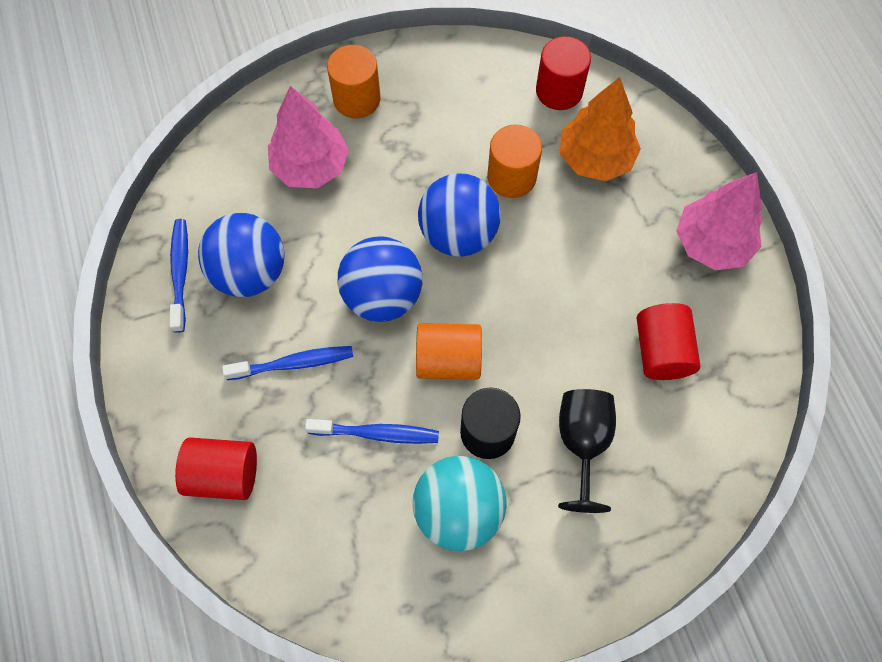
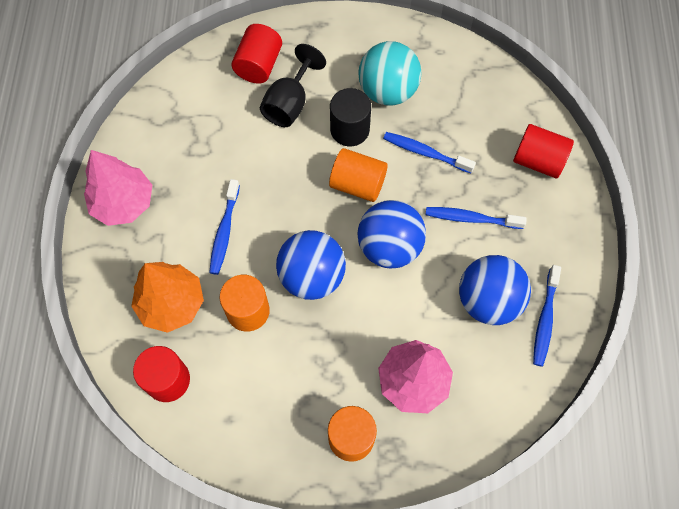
camera: 160 degrees left, 0 degrees up
red cylinder [637,303,700,380] -> red cylinder moved to [231,24,282,84]
none -> blue toothbrush [209,179,240,275]

